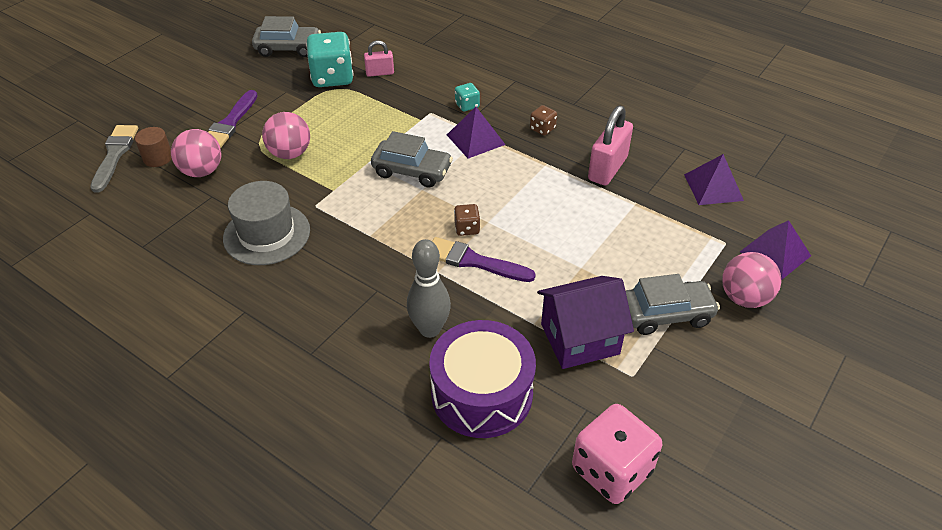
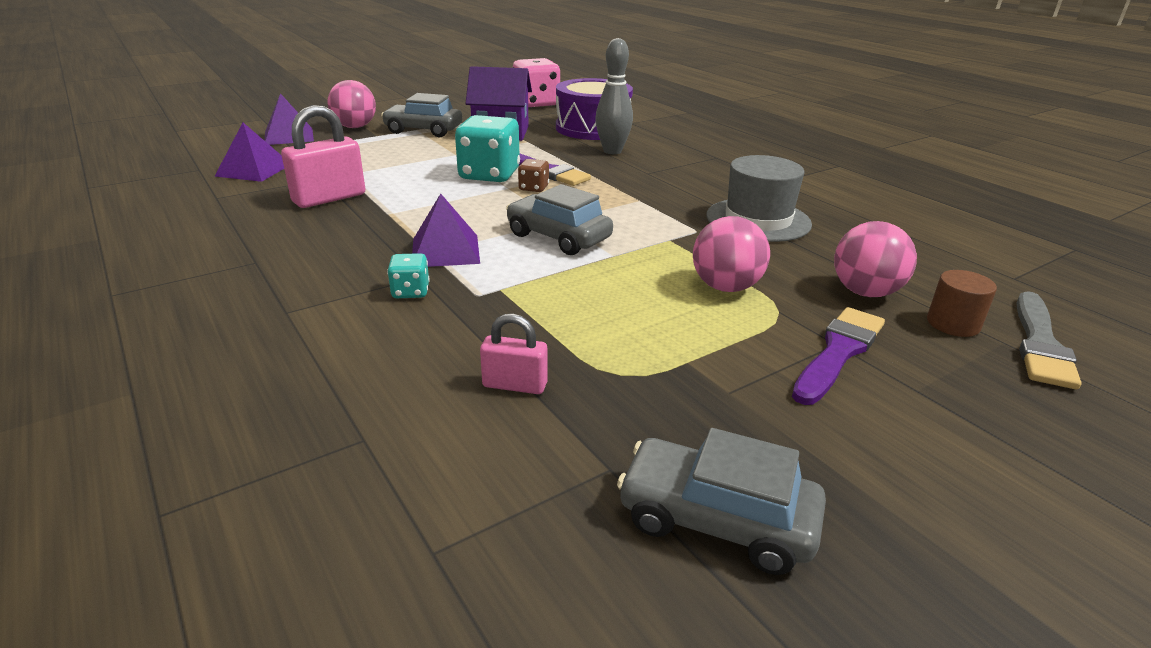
camera: 160 degrees left, 15 degrees down
turquoise dice [306,32,354,87] -> turquoise dice moved to [455,115,520,182]
brown dice [530,105,557,136] -> none

